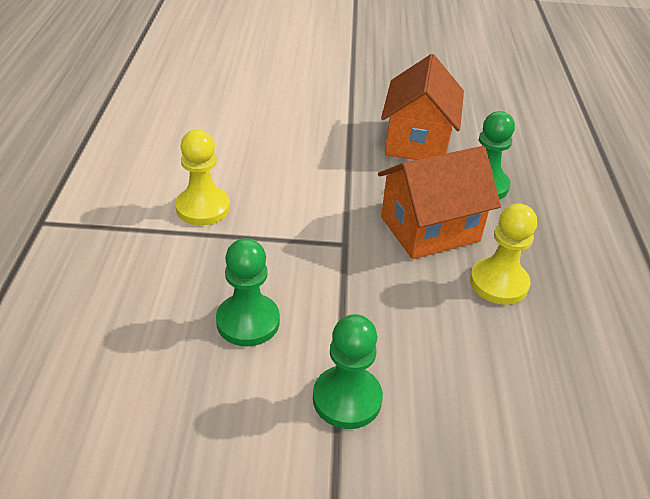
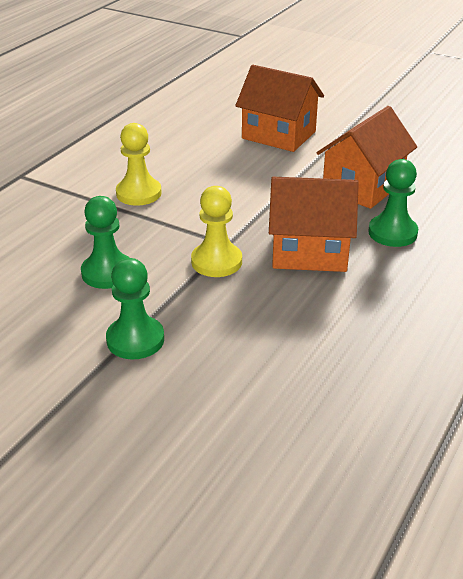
camera: 30 degrees right, 5 degrees down
yellow pawn [470,204,537,305] -> yellow pawn moved to [191,186,242,277]
none -> orange house [235,65,324,152]

